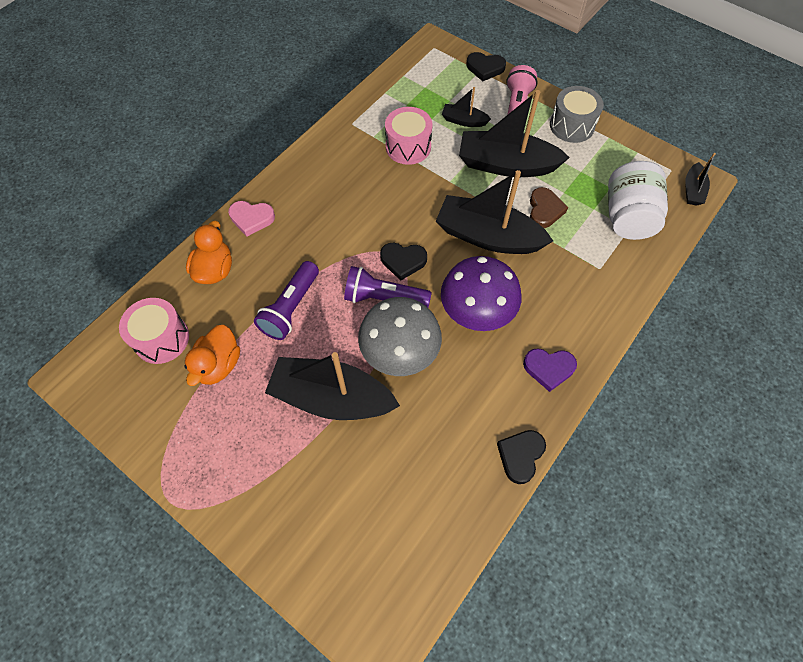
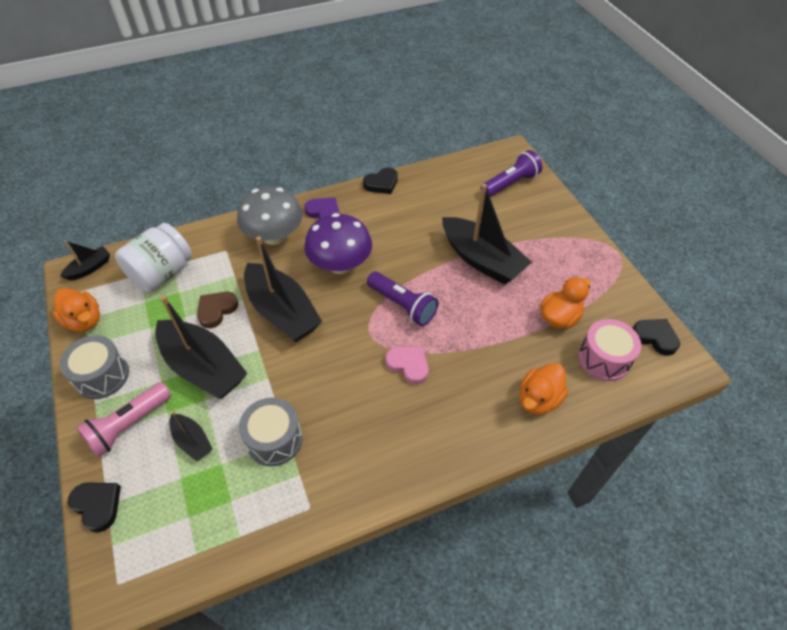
camera: 150 degrees left, 10 degrees down
pink heart [228,201,275,237] -> pink heart moved to [385,346,429,385]
purple flashlight [254,261,319,340] -> purple flashlight moved to [481,150,542,197]
grey mushroom [358,297,442,376] -> grey mushroom moved to [237,186,303,245]
black heart [380,243,427,281] -> black heart moved to [633,319,680,356]
pink drum [385,107,433,165] -> grey drum [239,398,302,466]
none -> orange duck [52,288,100,332]

